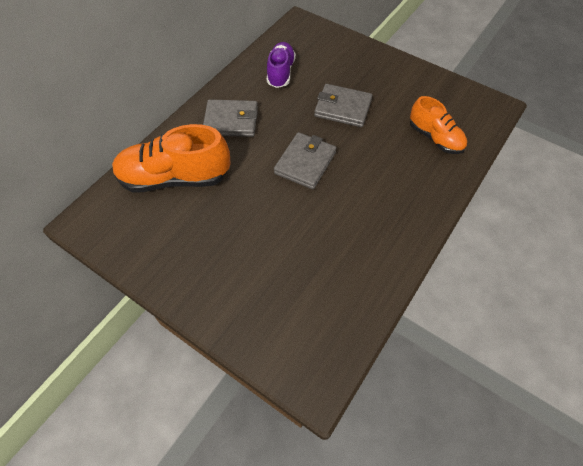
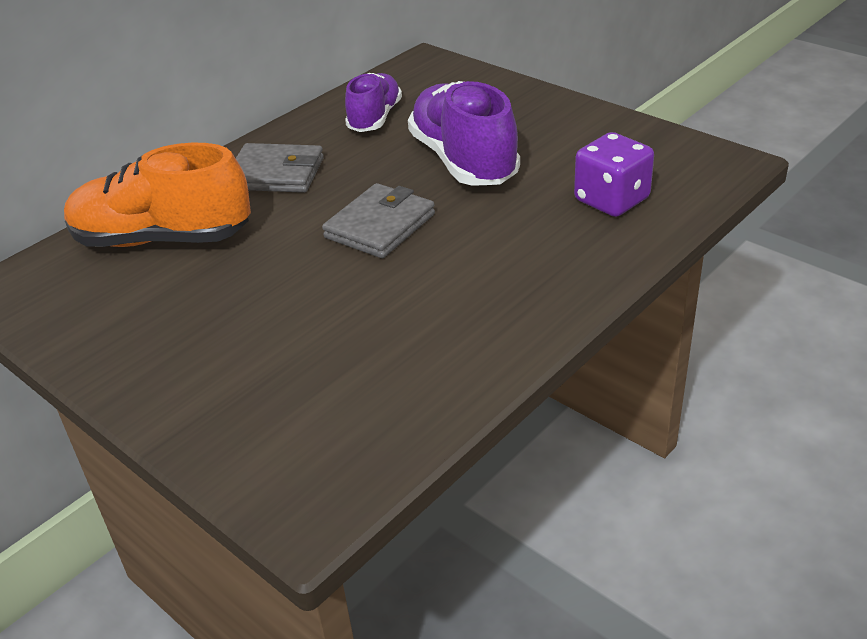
camera: 10 degrees right, 20 degrees down
grey wallet [314,84,373,127] -> purple shoe [408,81,520,186]
orange shoe [410,96,467,154] -> purple dice [574,132,654,217]

